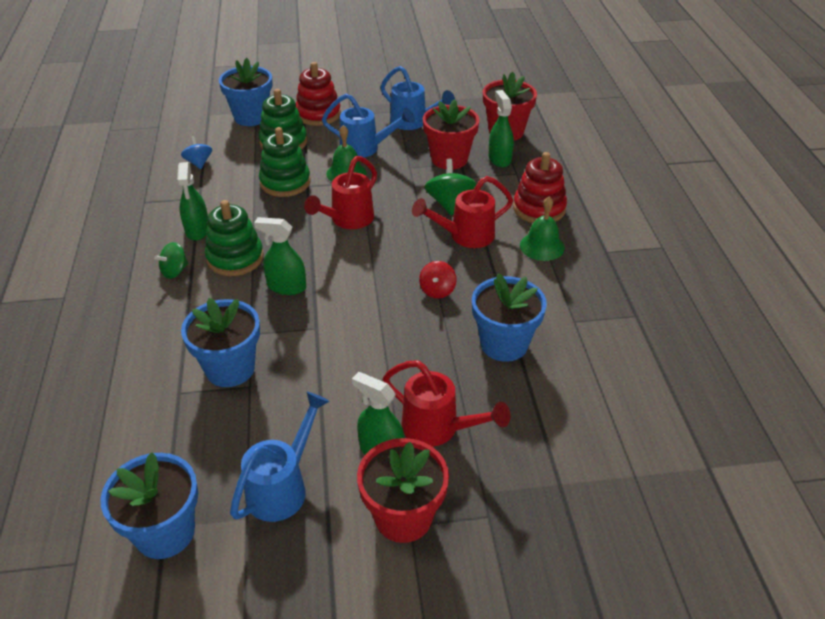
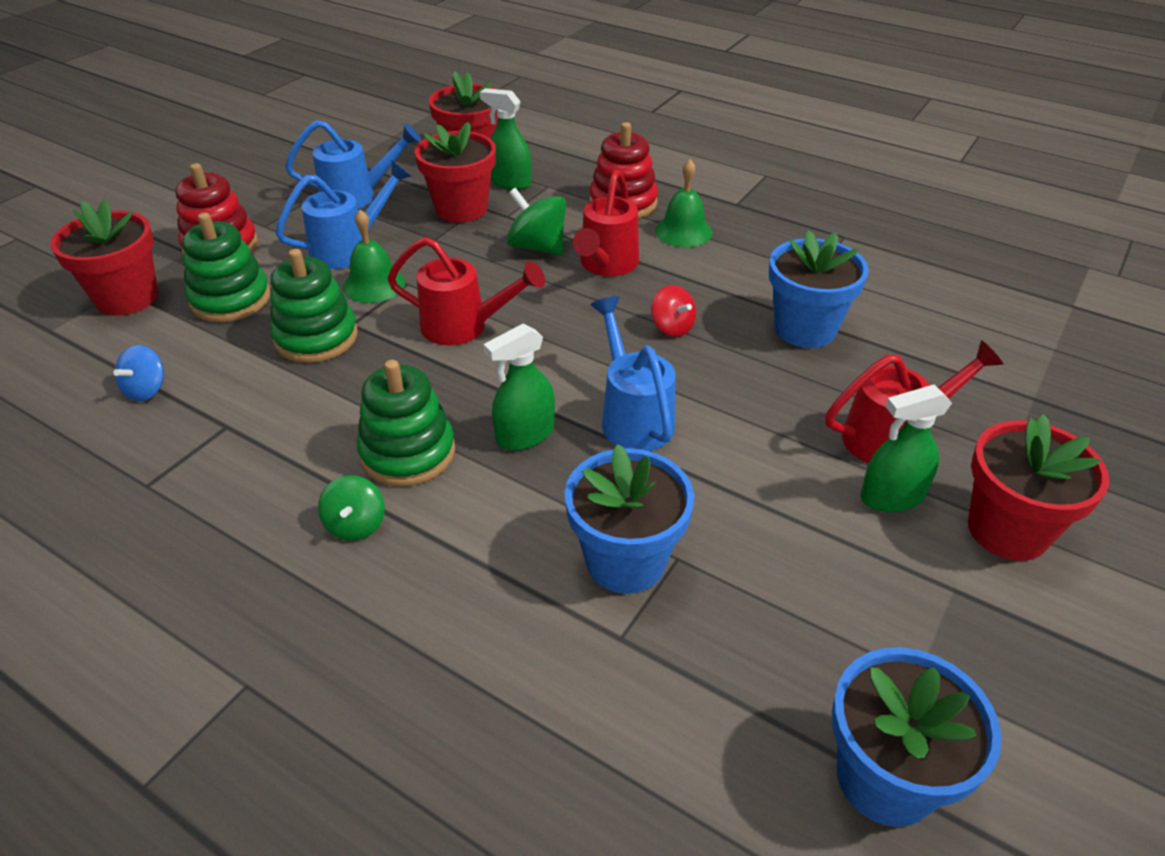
camera: 50 degrees left, 0 degrees up
green spray bottle [177,162,208,241] -> none
blue spinning top [181,136,212,169] -> blue spinning top turned 90 degrees counterclockwise [113,345,164,401]
blue flower pot [219,58,272,126] -> red flower pot [50,200,158,316]
blue watering can [230,392,330,522] -> blue watering can moved to [591,296,675,451]
red watering can [304,156,377,229] -> red watering can turned 60 degrees counterclockwise [387,237,545,345]

